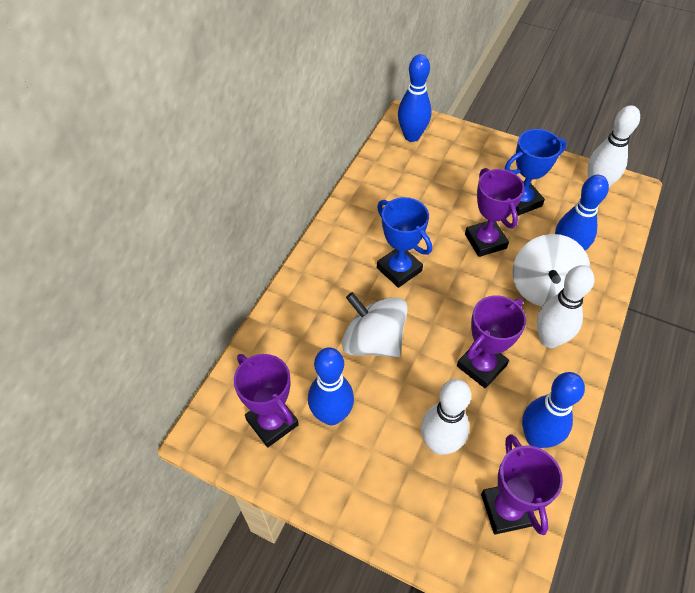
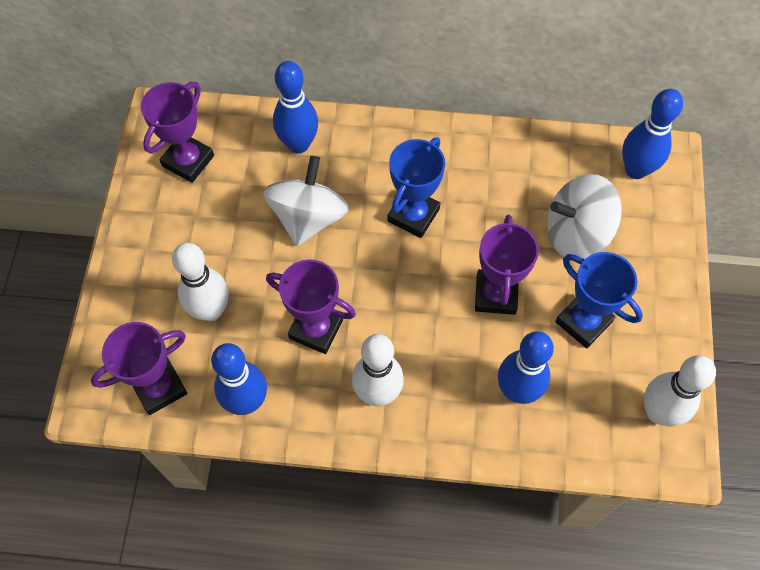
camera: 70 degrees right, 10 degrees up
blue bowling pin [308,347,354,425] -> blue bowling pin moved to [273,61,318,153]
purple trophy [465,168,524,257] -> purple trophy turned 45 degrees counterclockwise [475,214,539,315]
white spinning top [512,234,590,307] -> white spinning top moved to [547,174,622,259]

